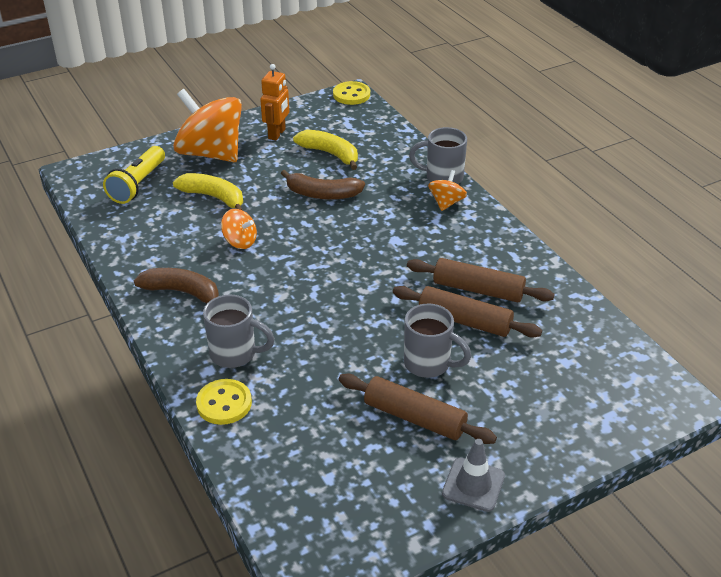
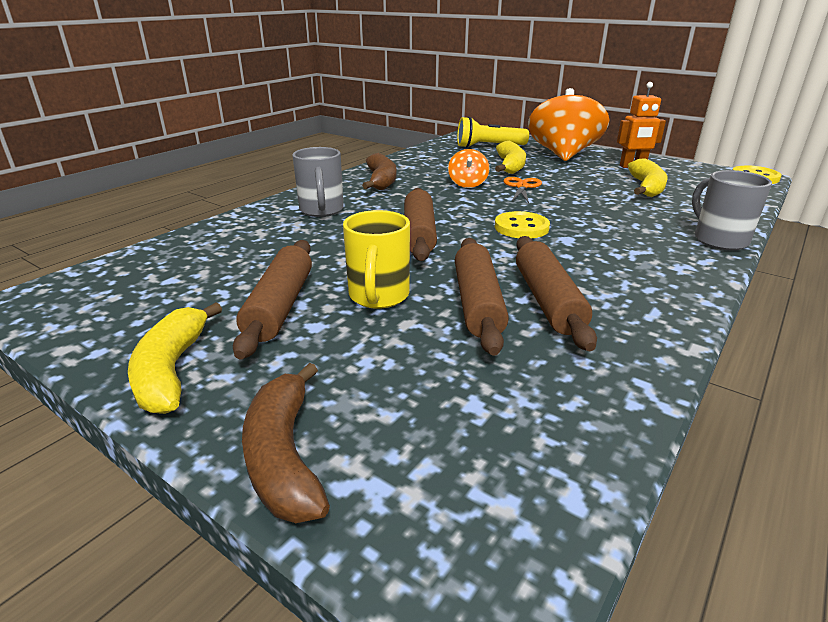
camera: 65 degrees right, 10 degrees down
yellow button [196,379,252,425] -> yellow button moved to [495,211,550,239]
brown banana [281,170,365,200] -> brown banana moved to [242,363,330,523]
grey mug [404,304,472,378] -> yellow mug [343,210,410,309]
orange spinning top [428,170,467,211] -> none
grey traffic cone [442,439,505,512] -> yellow banana [128,302,222,414]
none -> brown rolling pin [404,188,437,261]
none -> orange scissors [503,177,542,203]

